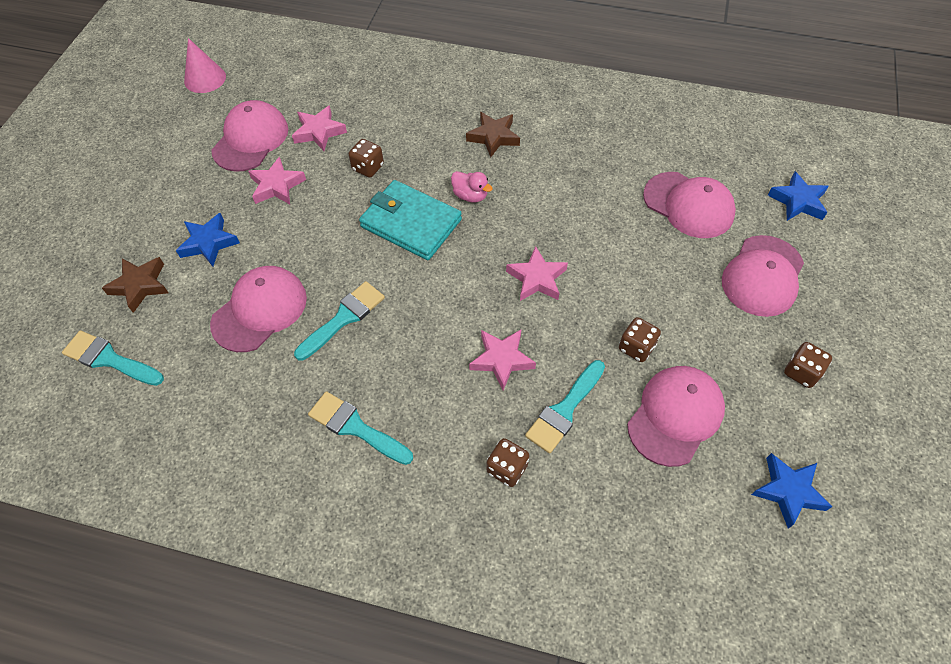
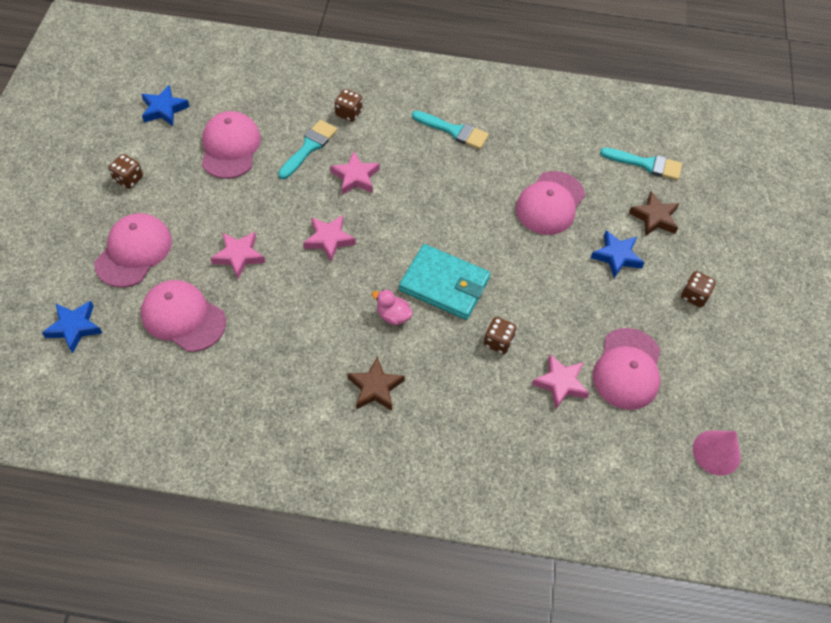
camera: 170 degrees right, 0 degrees up
pink star [248,156,306,204] -> pink star moved to [210,232,265,279]
turquoise brush [294,281,385,361] -> none
brown dice [619,317,661,362] -> brown dice moved to [681,271,716,307]
pink cap [627,366,725,467] -> pink cap turned 150 degrees clockwise [202,111,261,179]

